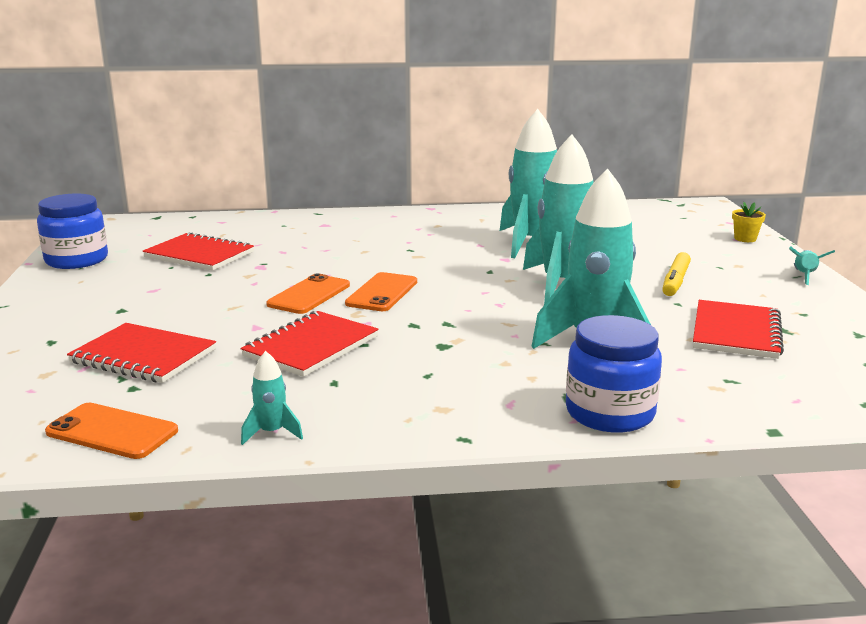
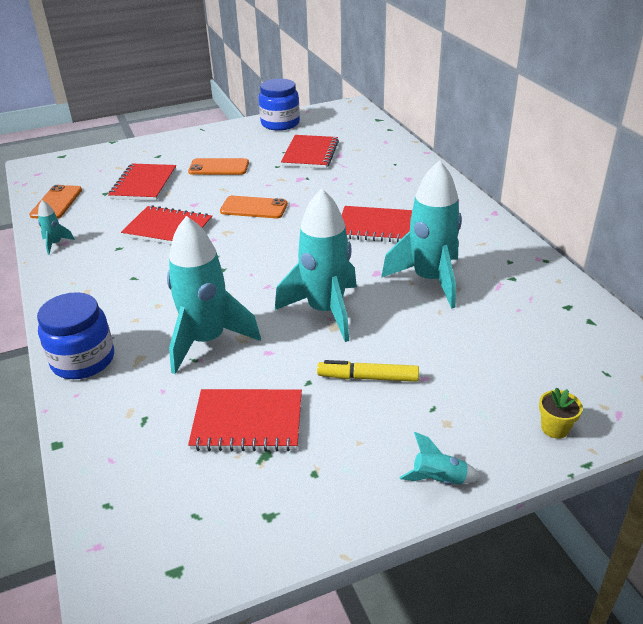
camera: 75 degrees right, 15 degrees up
orange phone [345,272,417,311] -> orange phone moved to [188,158,249,175]
none -> red notebook [342,206,412,243]

